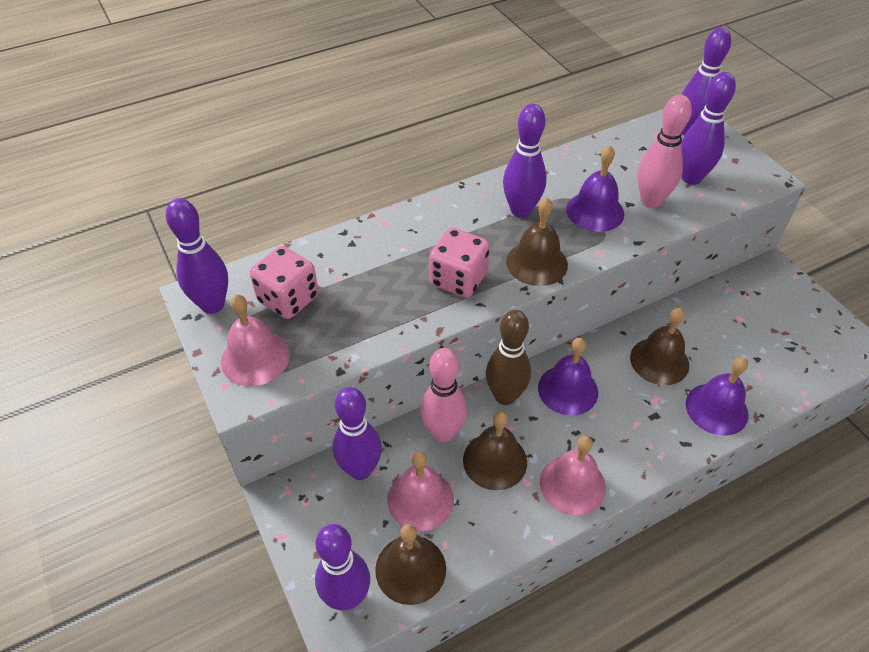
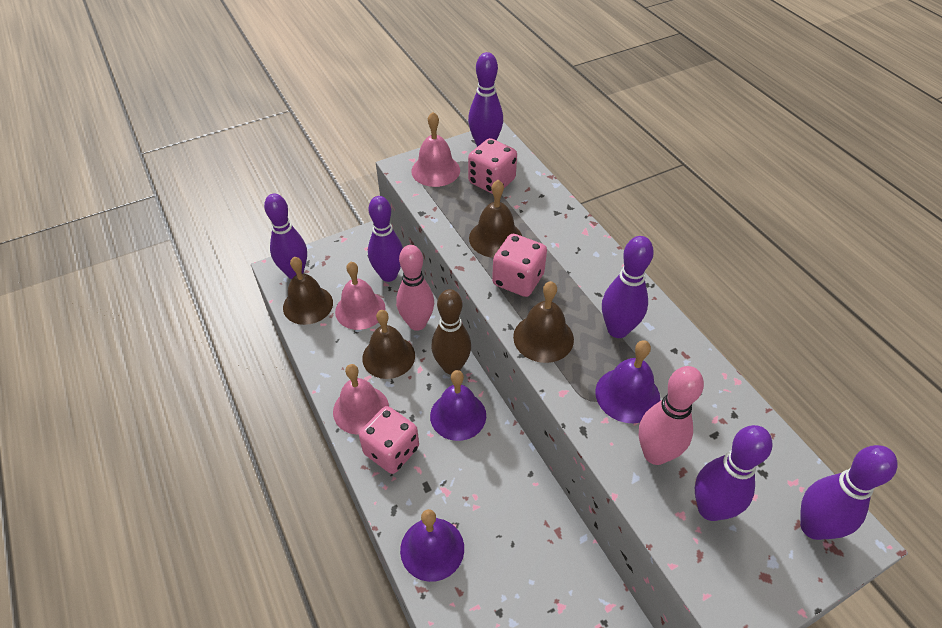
camera: 90 degrees right, 0 degrees up
brown bell [630,308,689,385] -> brown bell moved to [469,180,522,258]
none -> pink dice [359,406,419,474]

